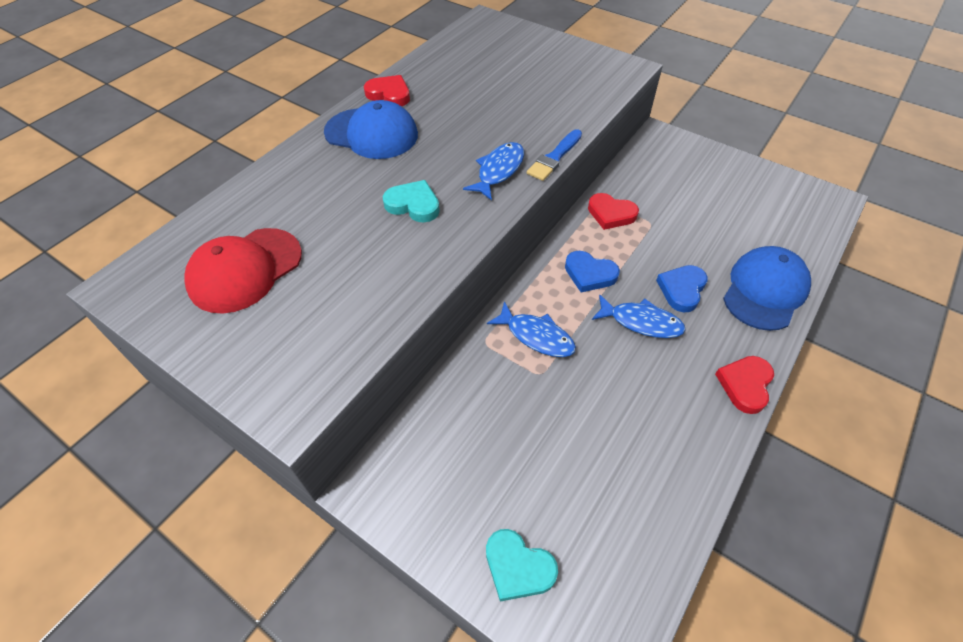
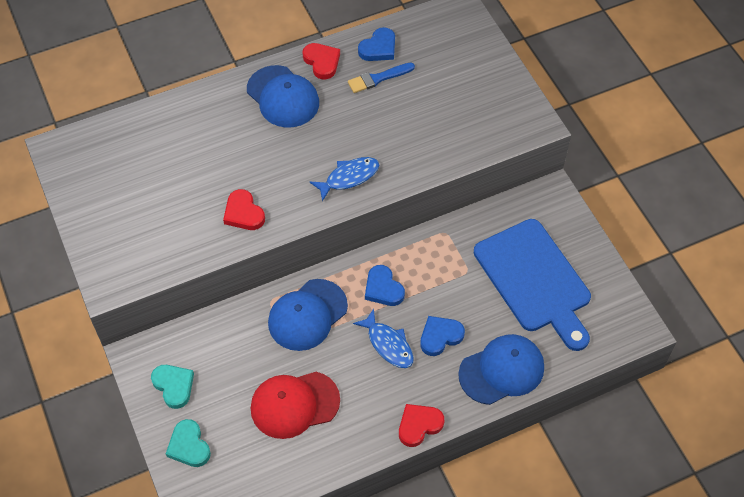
camera: 30 degrees right, 5 degrees up
red cap [184,228,302,314] -> red cap moved to [251,372,340,439]
turquoise heart [383,180,440,222] -> turquoise heart moved to [151,365,194,409]
blue fish [487,301,576,357] -> blue cap [268,279,348,351]
blue brush [527,129,582,181] -> blue brush moved to [348,63,415,93]
red heart [588,193,639,230] -> red heart moved to [223,189,265,230]
none -> blue heart [358,27,395,61]
none -> blue cutting board [474,219,591,351]

